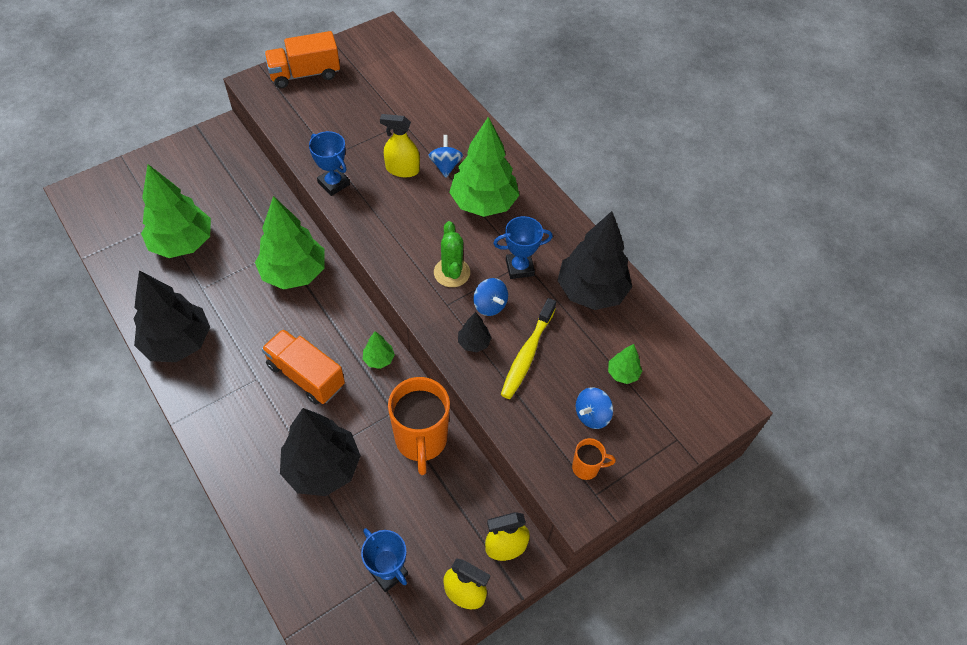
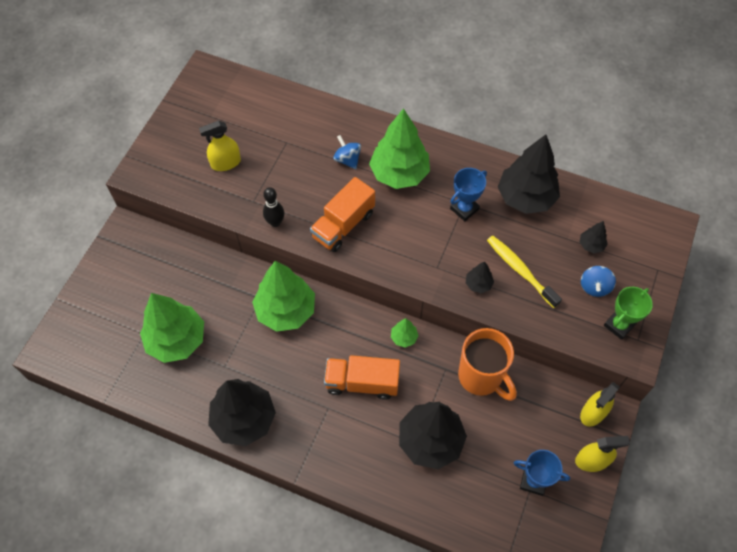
camera: 30 degrees left, 5 degrees up
orange truck [264,31,340,88] -> orange truck moved to [310,177,375,252]
blue trophy [309,131,350,196] -> black bowling pin [263,187,284,227]
yellow spray bottle [380,114,420,177] -> yellow spray bottle moved to [199,121,241,171]
green cactus [434,221,470,287] -> none
blue spinning top [473,278,508,316] -> none
yellow toothbrush [501,298,556,399] -> yellow toothbrush turned 150 degrees clockwise [487,236,562,308]
orange mug [572,438,616,480] -> green trophy [604,287,653,340]
green tree [608,344,642,384] -> black tree [580,221,608,253]

